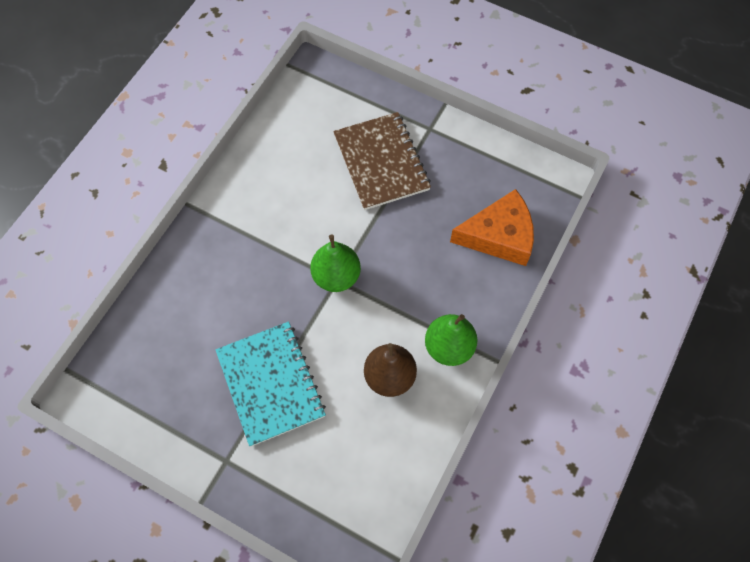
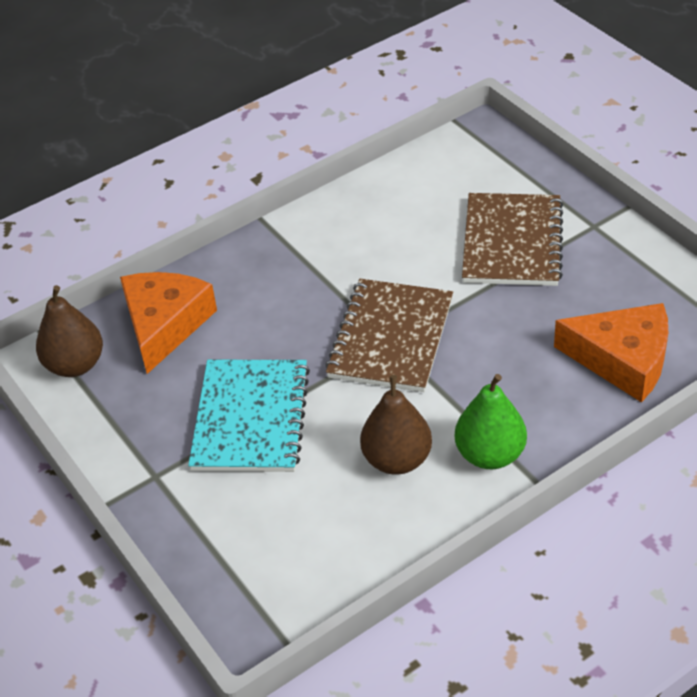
camera: 30 degrees right, 20 degrees down
green pear [310,235,361,292] -> brown notebook [325,279,453,392]
none -> brown pear [36,285,103,377]
none -> orange cheese [120,272,217,374]

